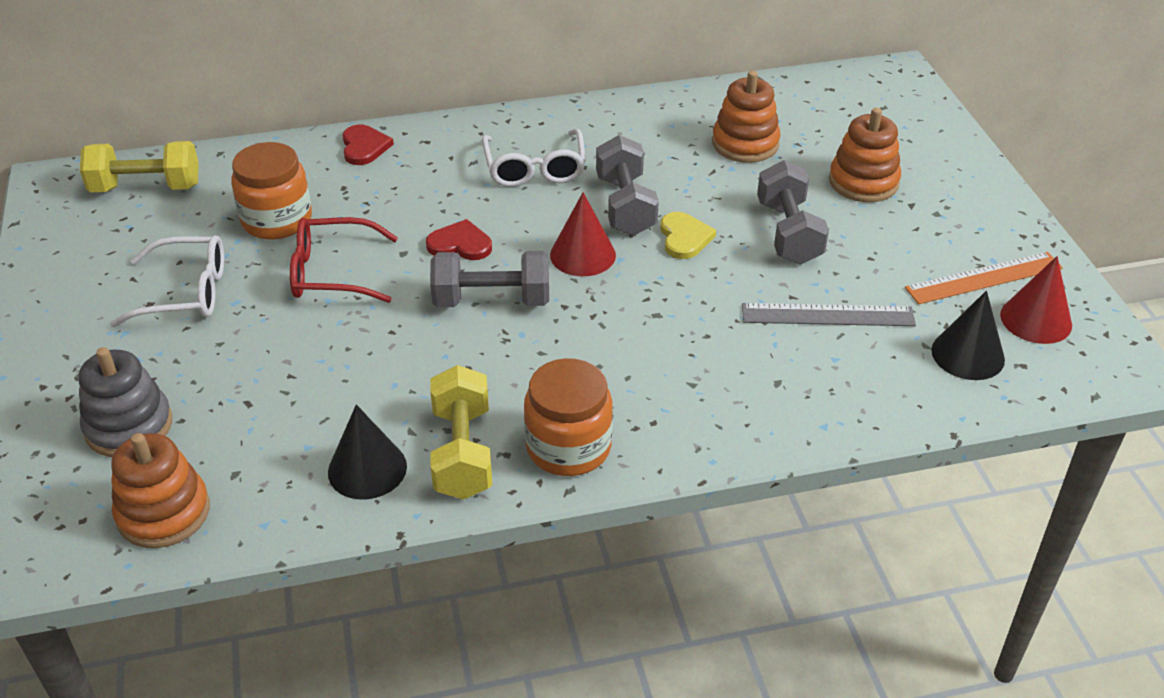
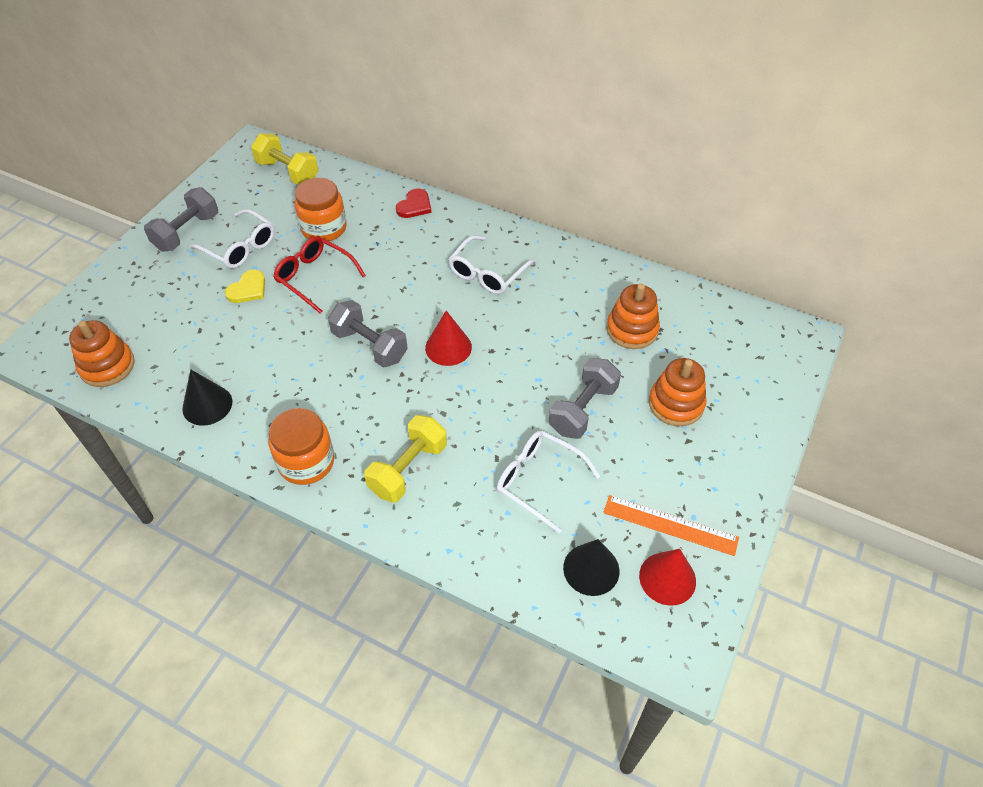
camera: 40 degrees right, 10 degrees up
grey stacking toy [78,347,172,457] -> none
red heart [426,219,492,260] -> none
yellow dumbbell [430,365,492,500] -> yellow dumbbell moved to [364,415,447,503]
grey dumbbell [596,135,659,236] -> grey dumbbell moved to [144,187,218,251]
yellow heart [660,212,716,259] -> yellow heart moved to [225,270,265,303]
grey ruler [742,303,916,326] -> white glasses [497,431,600,533]

